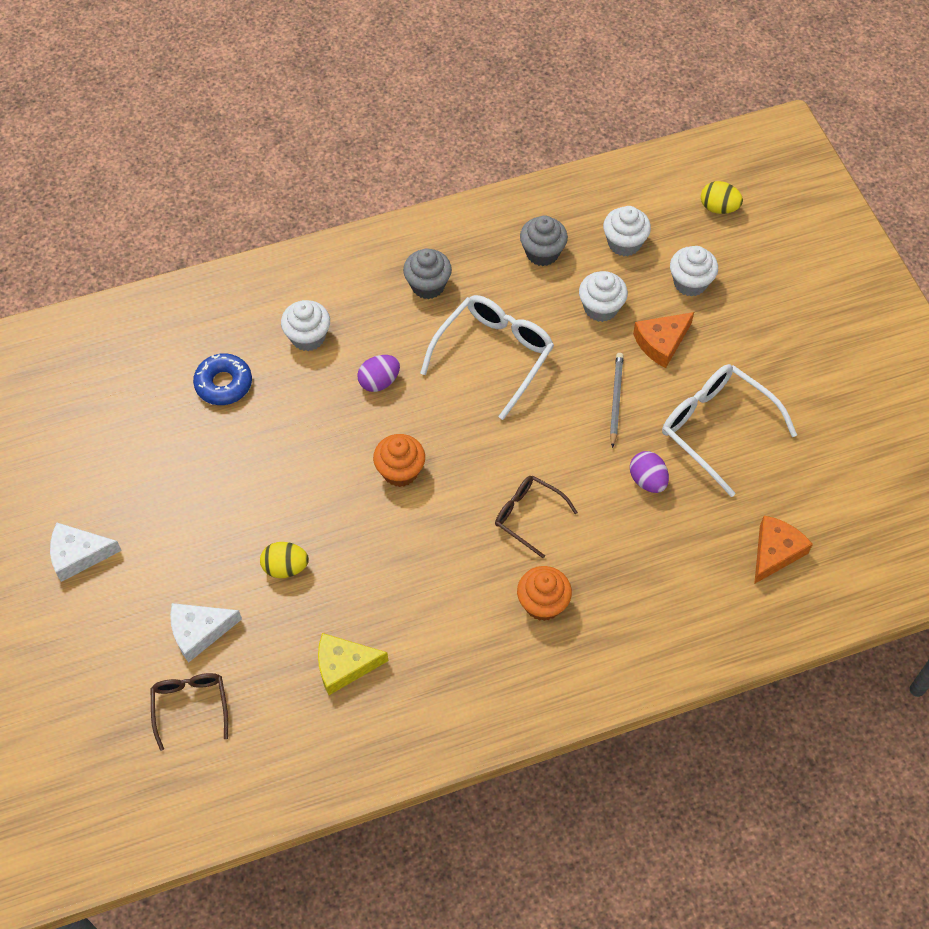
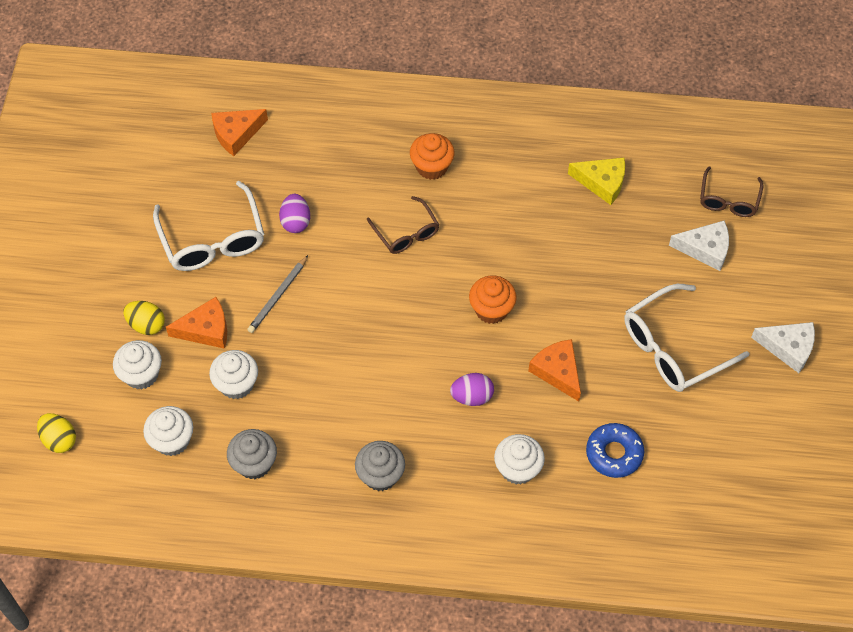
camera: 155 degrees left, 0 degrees up
yellow egg [260,542,309,578] -> yellow egg moved to [123,301,165,335]
white glasses [420,295,554,420] -> white glasses moved to [624,284,750,392]
none -> orange cheese [528,339,581,401]

